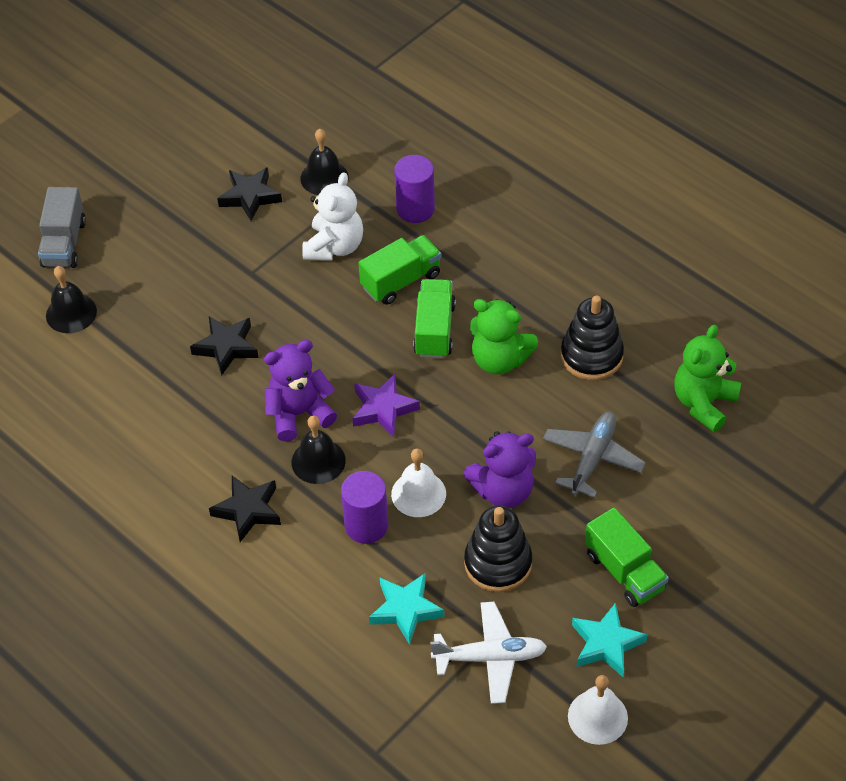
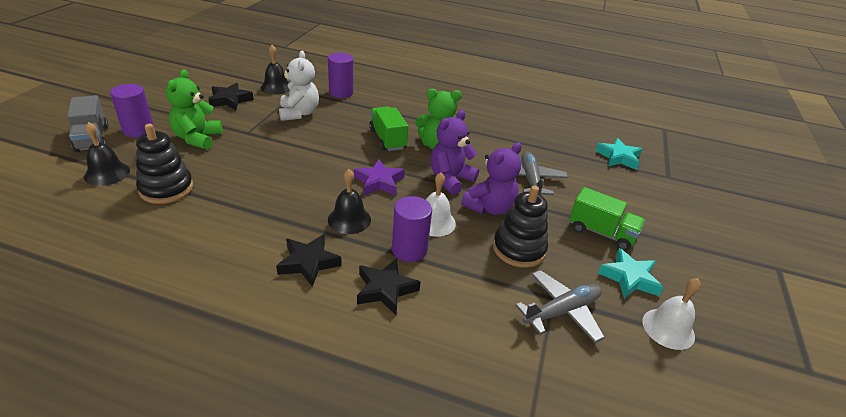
camera: 30 degrees left, 15 degrees down
black star [190,316,259,376] -> black star moved to [357,258,420,315]
purple teddy bear [264,340,337,442] -> purple teddy bear moved to [430,110,479,195]
green truck [358,235,441,305] -> none
turquoise star [369,573,444,645] -> turquoise star moved to [595,138,642,170]
white plane [430,602,547,704] -> grey plane [515,270,605,343]
black stacking toy [561,296,624,380] -> black stacking toy moved to [136,124,193,204]
green teddy bear [674,325,741,432] -> green teddy bear moved to [166,69,222,150]
none -> purple cylinder [110,84,154,137]

